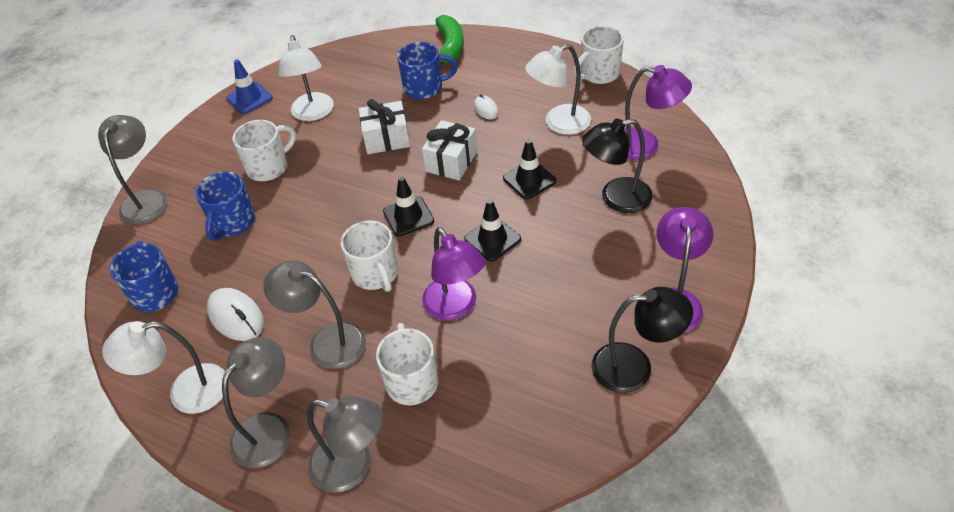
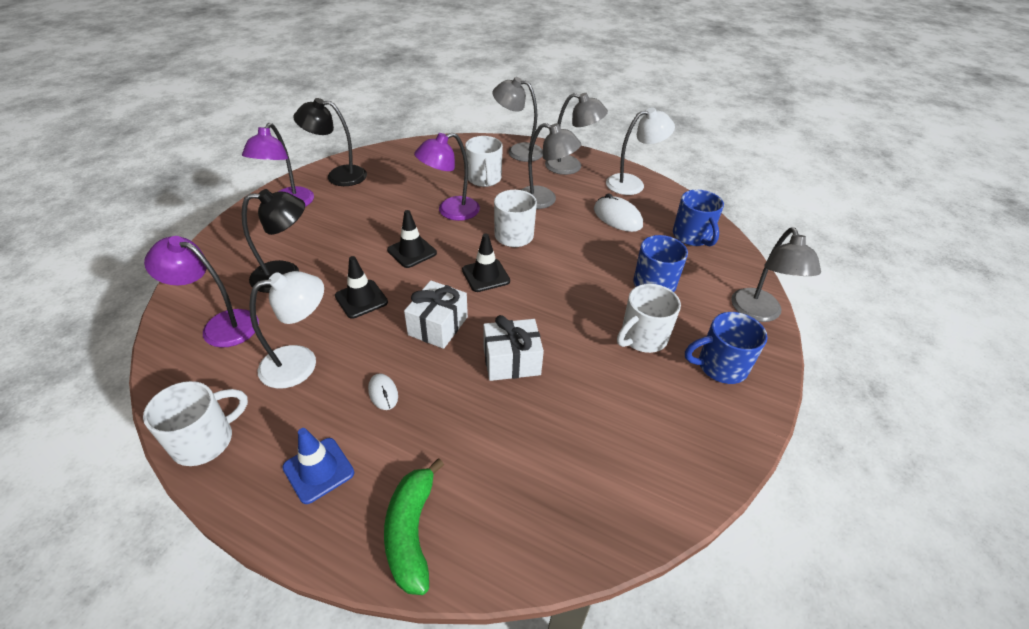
camera: 175 degrees right, 5 degrees down
grey lamp [222,337,291,468] -> grey lamp turned 105 degrees counterclockwise [545,93,608,175]
blue traffic cone [227,59,273,114] -> blue traffic cone moved to [282,428,354,504]
white lamp [278,35,334,121] -> none
blue mug [397,42,458,100] -> blue mug moved to [685,312,768,384]
purple lamp [422,227,485,321] -> purple lamp turned 90 degrees counterclockwise [414,132,480,221]

